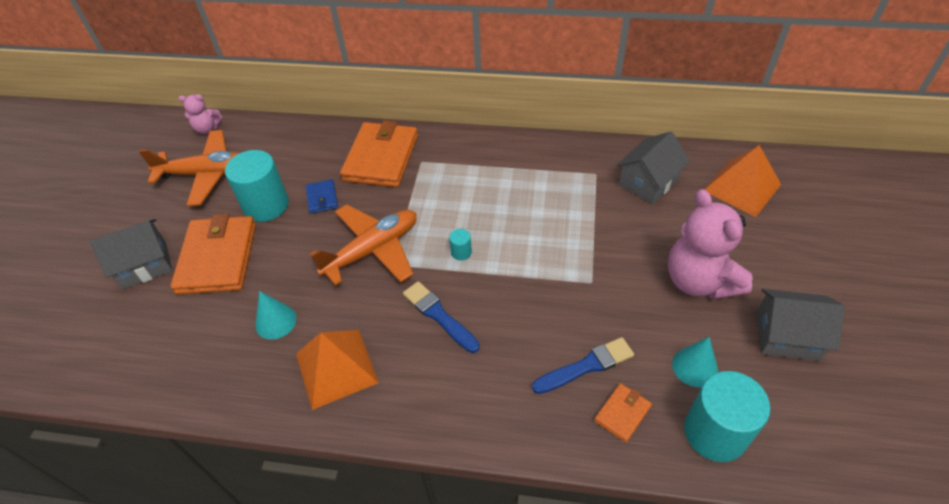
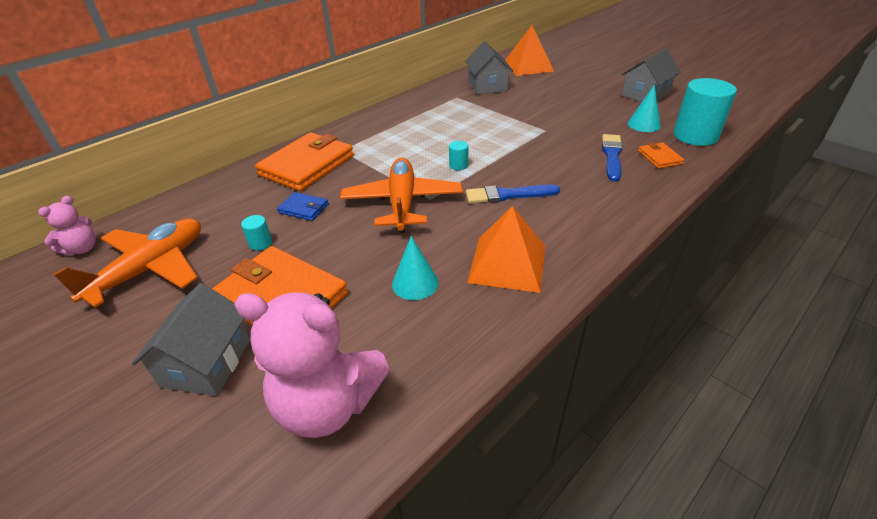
camera: 55 degrees left, 10 degrees down
turquoise cylinder [225,150,289,222] -> turquoise cylinder [241,215,272,251], size x0.42
orange wallet [340,121,418,187] -> orange wallet turned 75 degrees clockwise [255,132,354,191]
pink teddy bear [668,189,753,300] -> pink teddy bear moved to [234,293,390,438]

